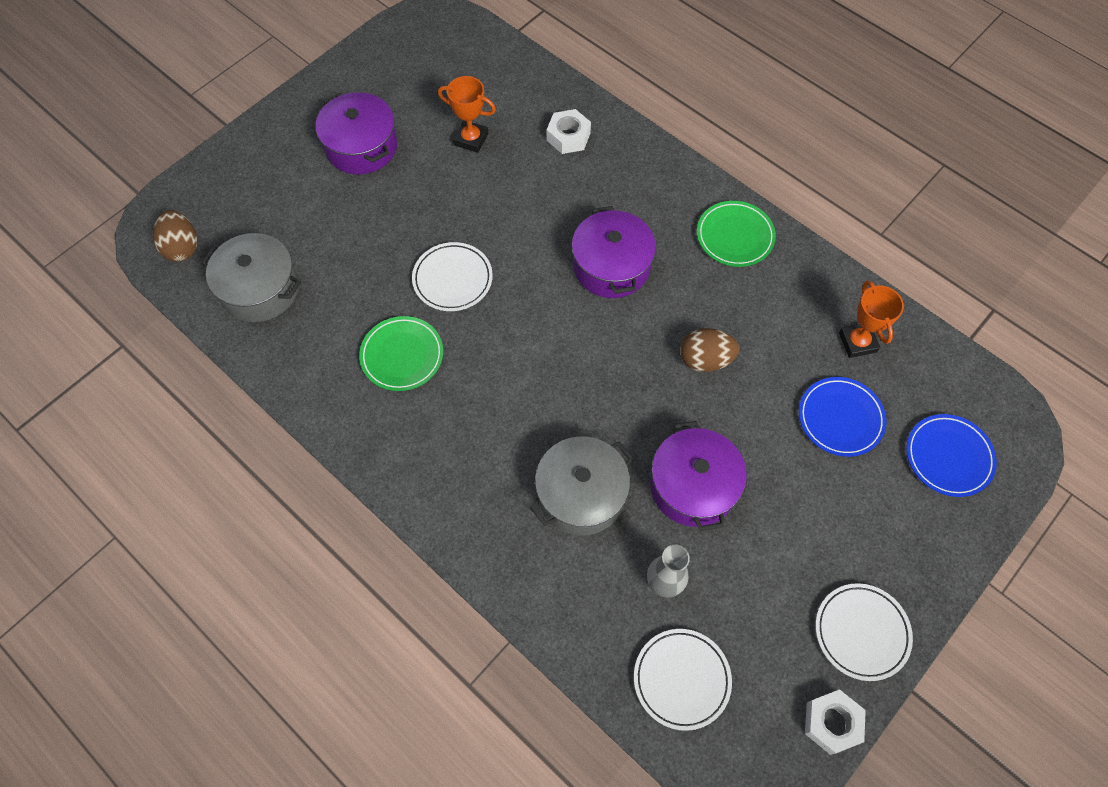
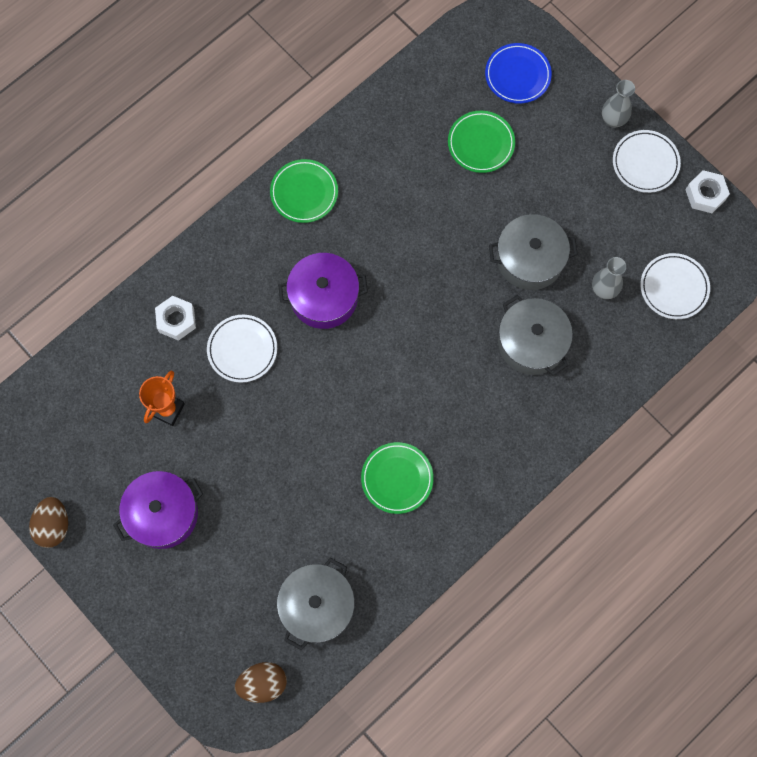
camera: 85 degrees left, 10 degrees up
white plate [412,242,493,311] -> white plate moved to [207,315,277,383]
purple pot [650,421,747,531] -> grey pot [489,214,578,290]
brown egg [680,328,739,372] -> brown egg moved to [29,497,68,548]
blue plate [799,377,886,457] -> green plate [448,111,515,173]
orange trophy [839,281,904,358] -> none
none -> grey vase [602,80,635,128]

